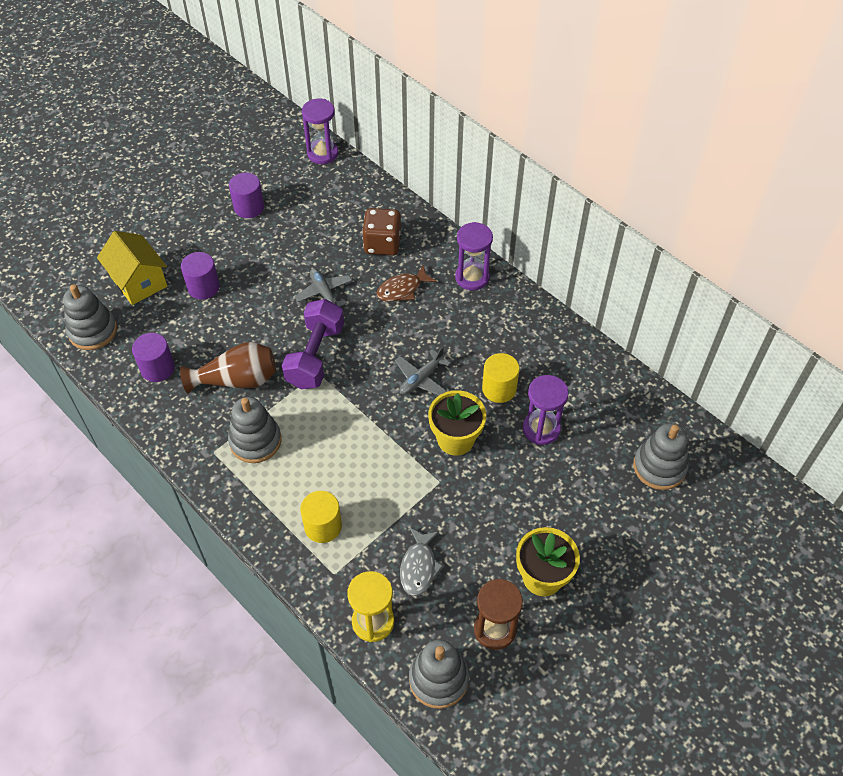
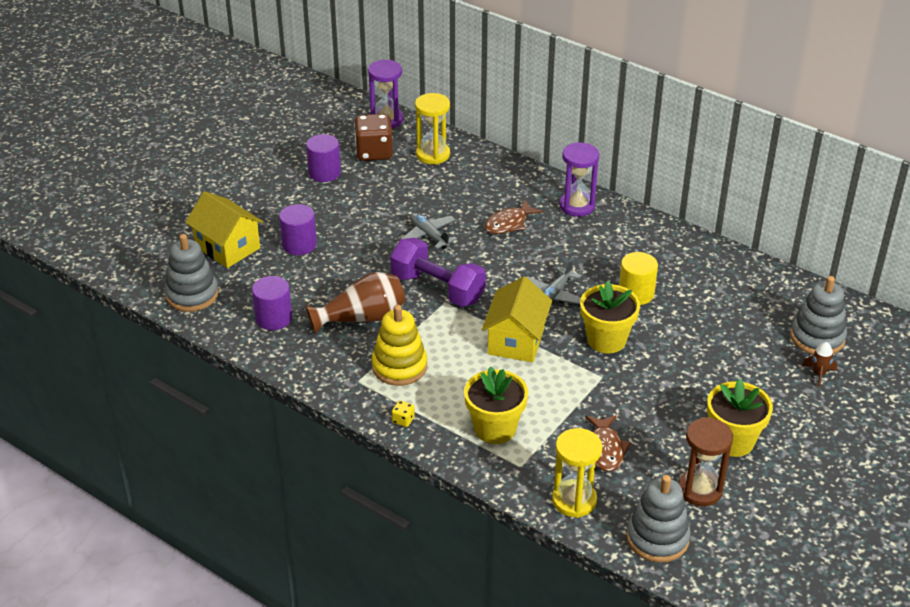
camera: 10 degrees left, 15 degrees down
grey stacking toy [228,397,281,463] -> yellow stacking toy [372,305,427,386]
purple dumbbell [282,299,344,389] -> purple dumbbell turned 60 degrees counterclockwise [390,238,486,307]
yellow cylinder [300,491,342,543] -> yellow flower pot [464,366,528,444]
brown dice [362,208,401,255] -> brown dice moved to [354,114,393,161]
grey fish [400,527,443,596] -> brown fish [585,415,631,472]
purple hourglass [523,375,569,445] -> none
none -> yellow dice [392,400,415,427]
none -> yellow hourglass [415,93,450,165]
none -> yellow house [482,276,552,362]
none -> brown rocket [802,342,837,388]

